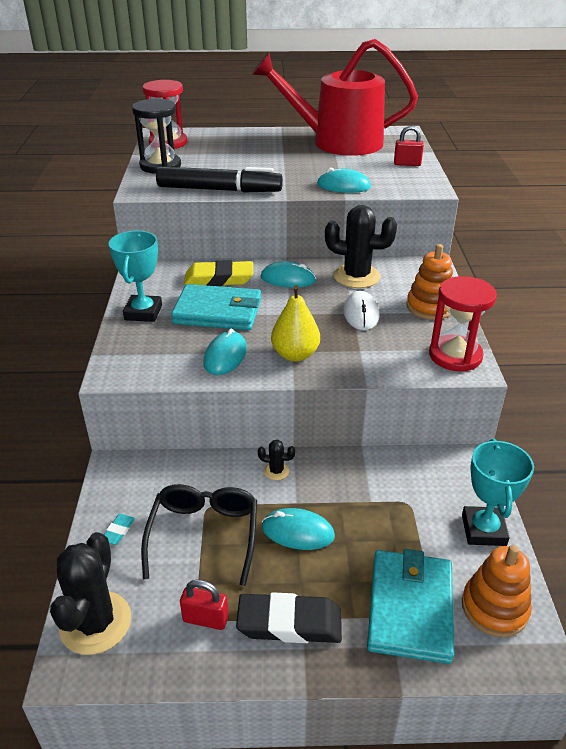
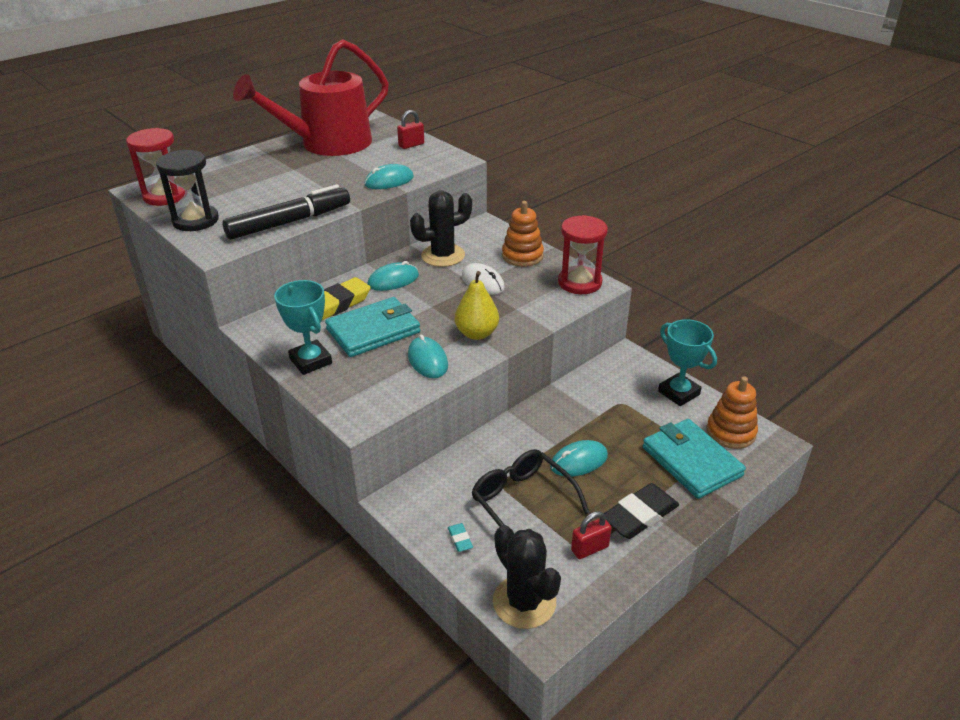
camera: 40 degrees left, 0 degrees up
black cactus [258,440,295,480] -> none

